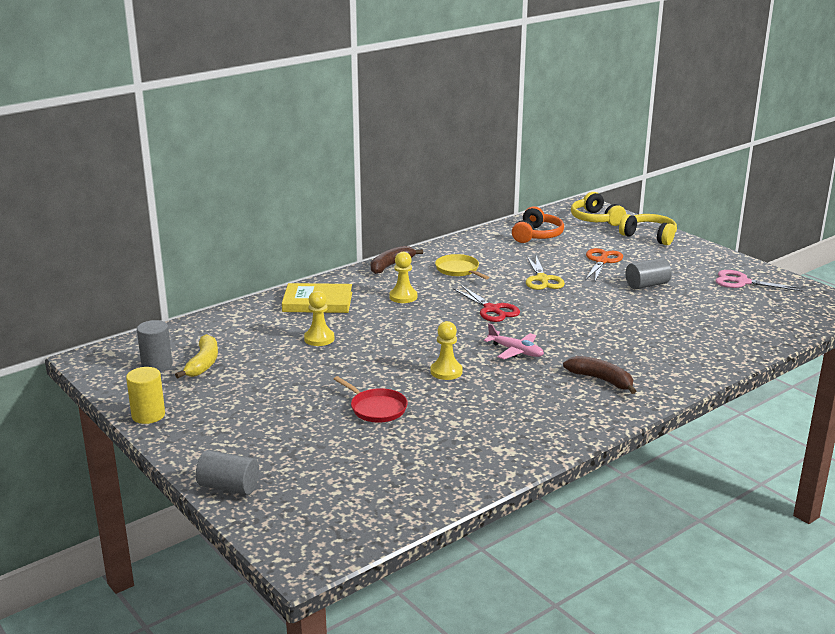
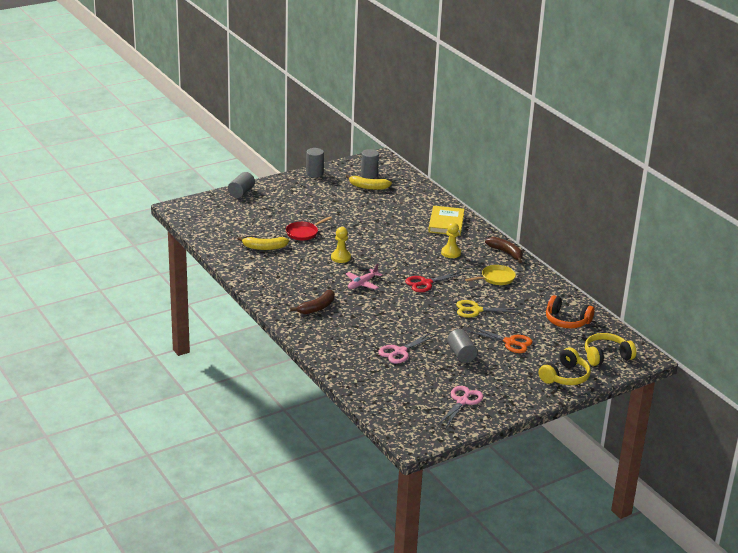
camera: 95 degrees right, 5 degrees up
yellow cylinder [126,367,165,424] -> grey cylinder [306,148,324,178]
yellow pawn [304,291,334,346] -> none
none -> yellow banana [238,237,289,250]
none -> pink scissors [378,332,436,364]

